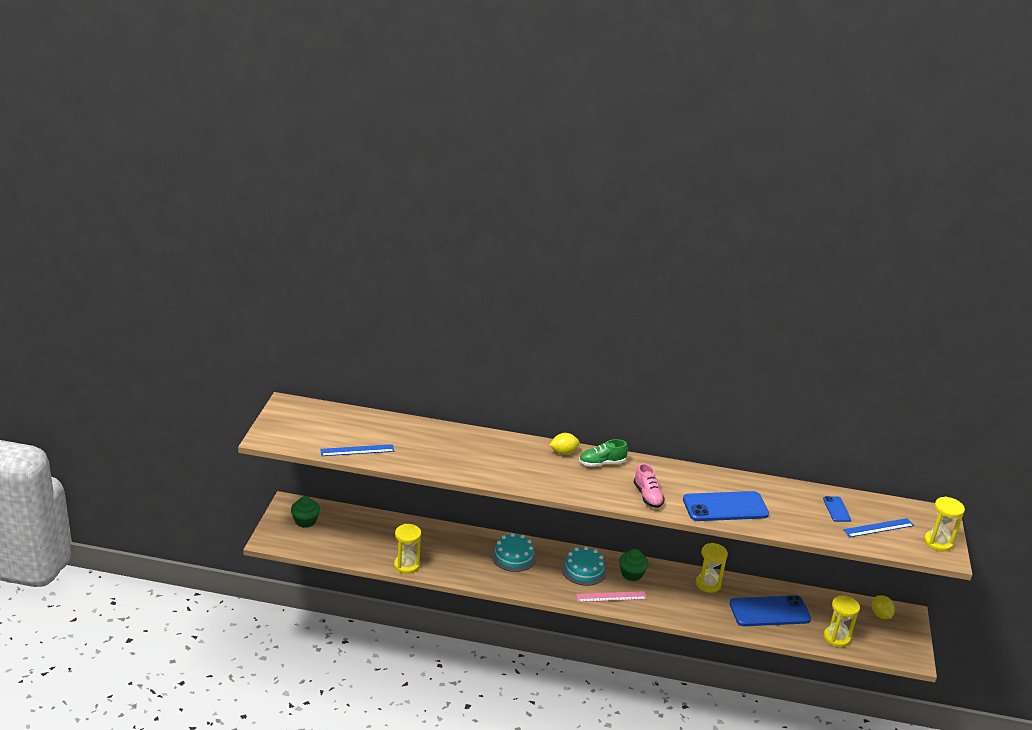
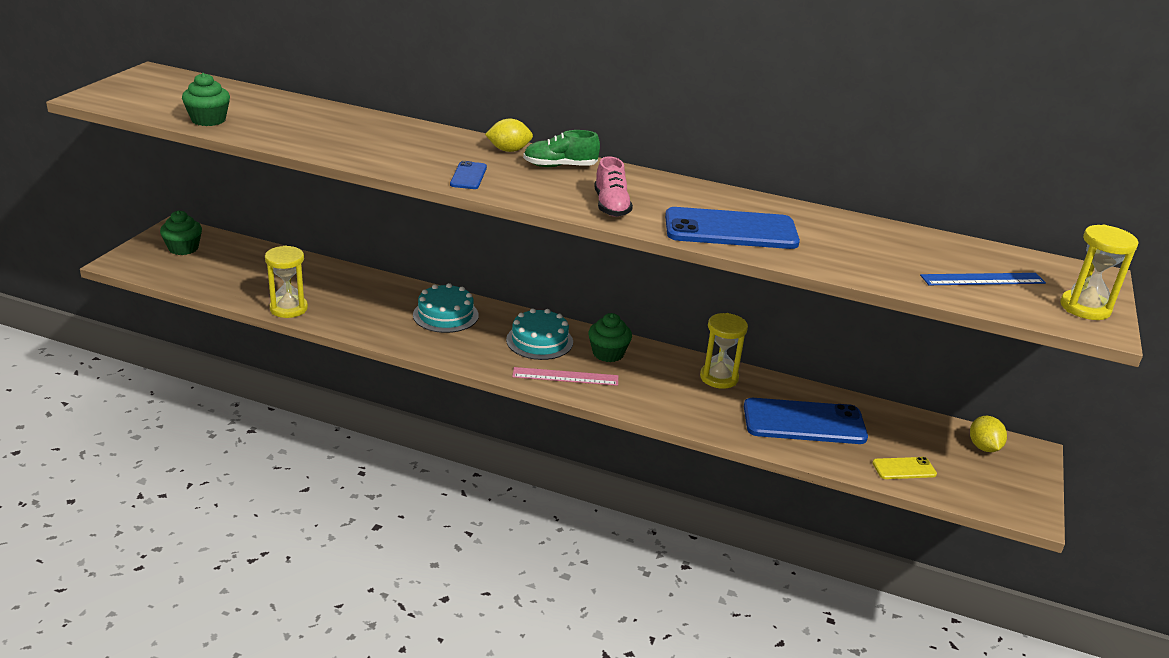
camera: 10 degrees right, 0 degrees up
blue ruler [320,444,394,456] -> green cupcake [182,73,230,126]
blue phone [823,496,851,522] -> blue phone moved to [450,161,487,189]
yellow hourglass [824,596,860,647] -> yellow phone [872,457,937,479]

